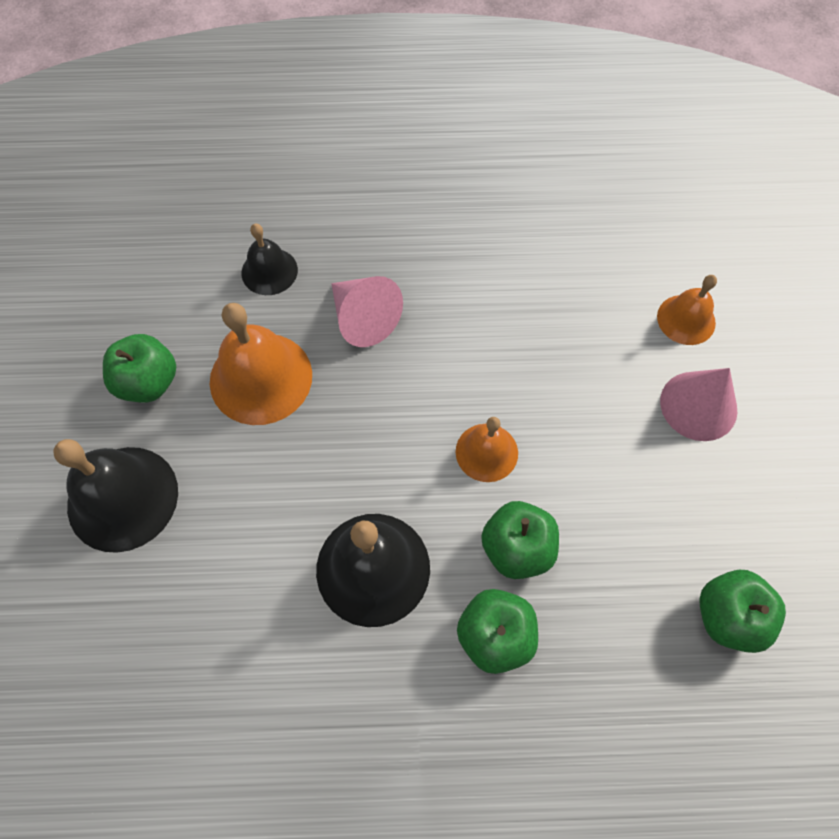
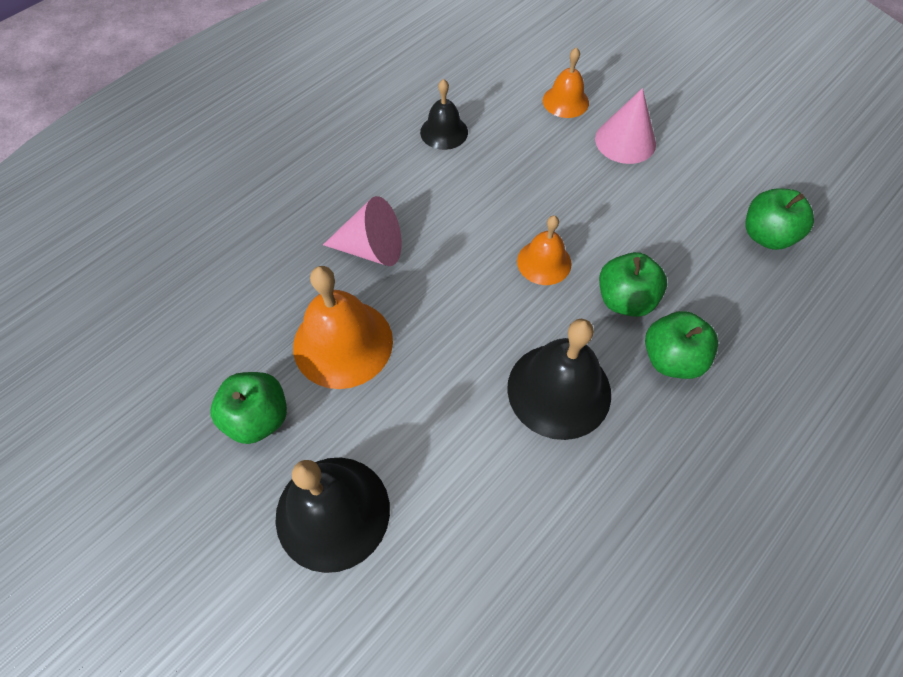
camera: 45 degrees left, 5 degrees down
black bell [241,223,298,295] -> black bell moved to [420,79,468,150]

